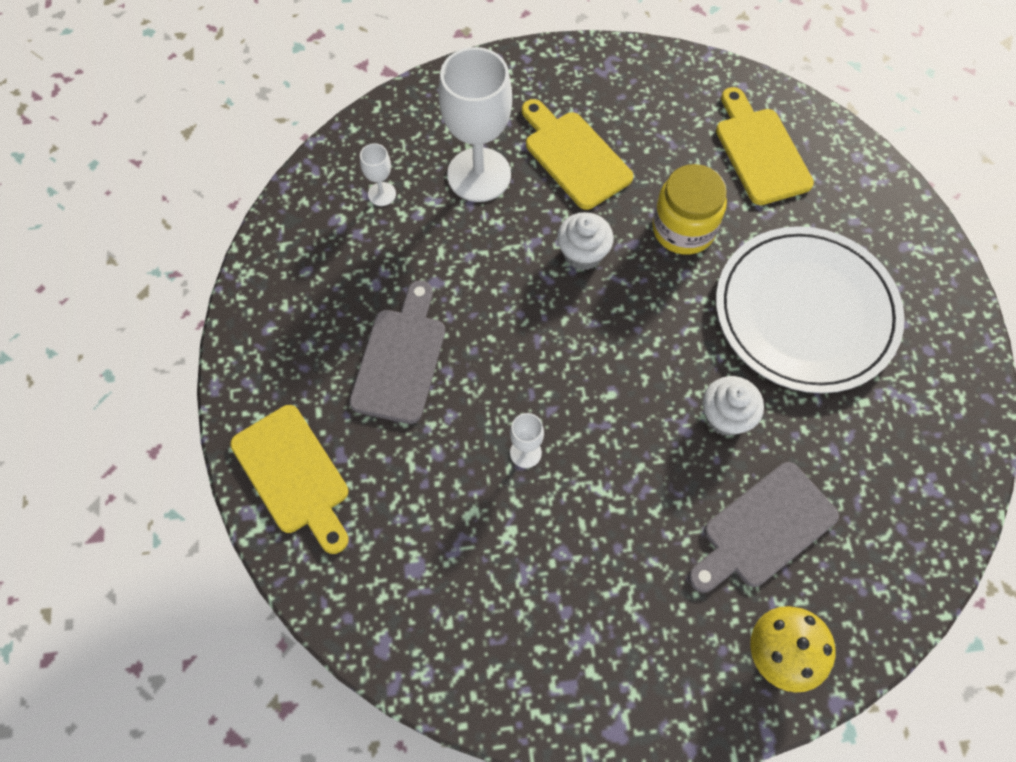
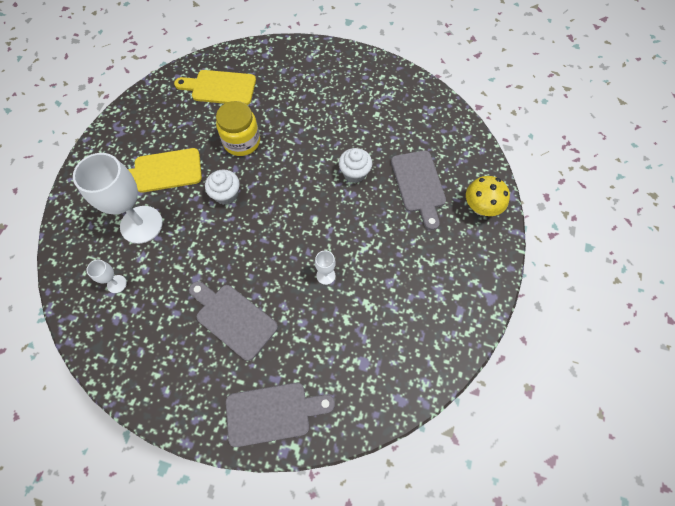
camera: 65 degrees left, 0 degrees up
yellow cutting board [230,405,349,554] -> grey cutting board [226,383,335,447]
white plate [716,226,905,393] -> none

